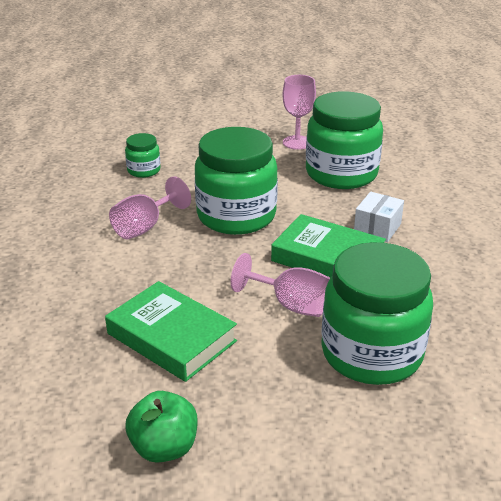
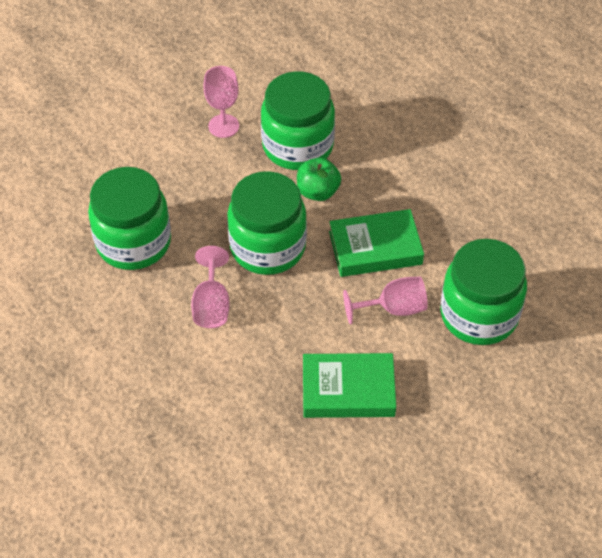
camera: 40 degrees left, 20 degrees up
green jar [125,133,161,178] -> green jar [88,167,171,270], size x2.15
green apple [126,391,198,463] -> green apple moved to [297,157,341,201]
white box [354,192,404,242] -> none

